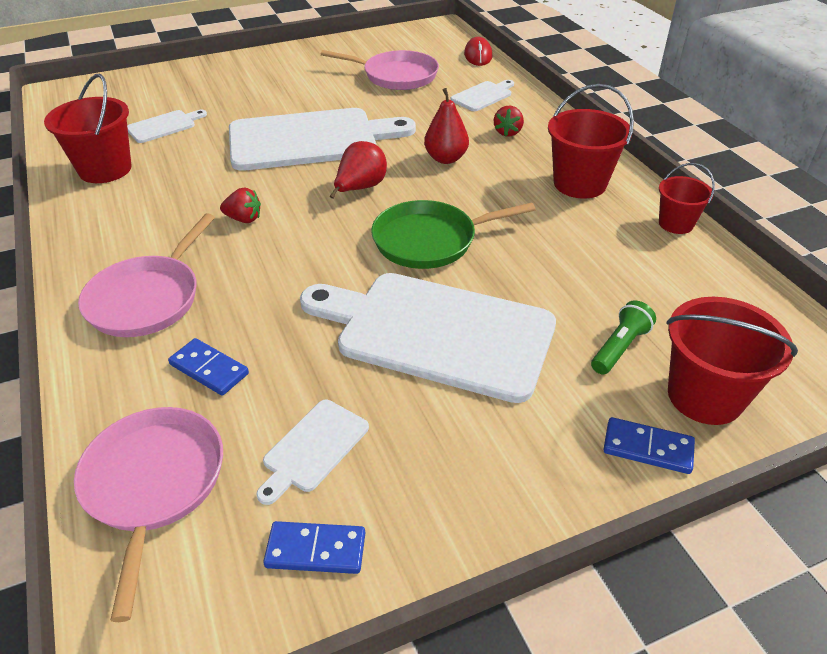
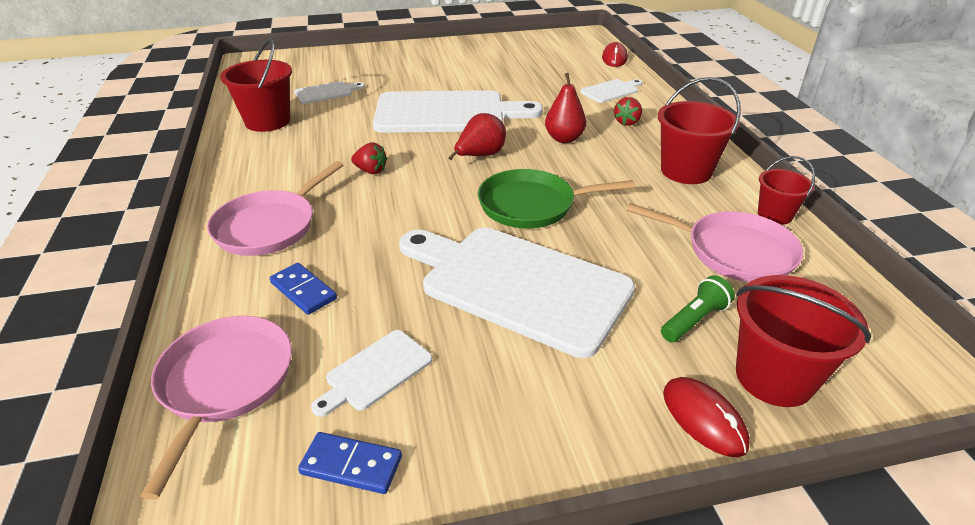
camera: 10 degrees right, 5 degrees down
pink pan [321,50,439,90] -> pink pan moved to [627,203,803,282]
blue domino [603,417,695,474] -> red mouse [663,377,750,457]

